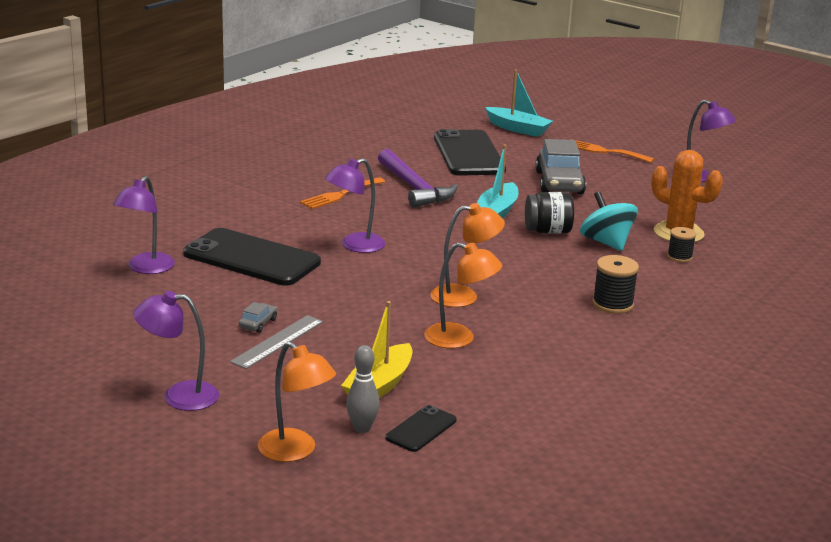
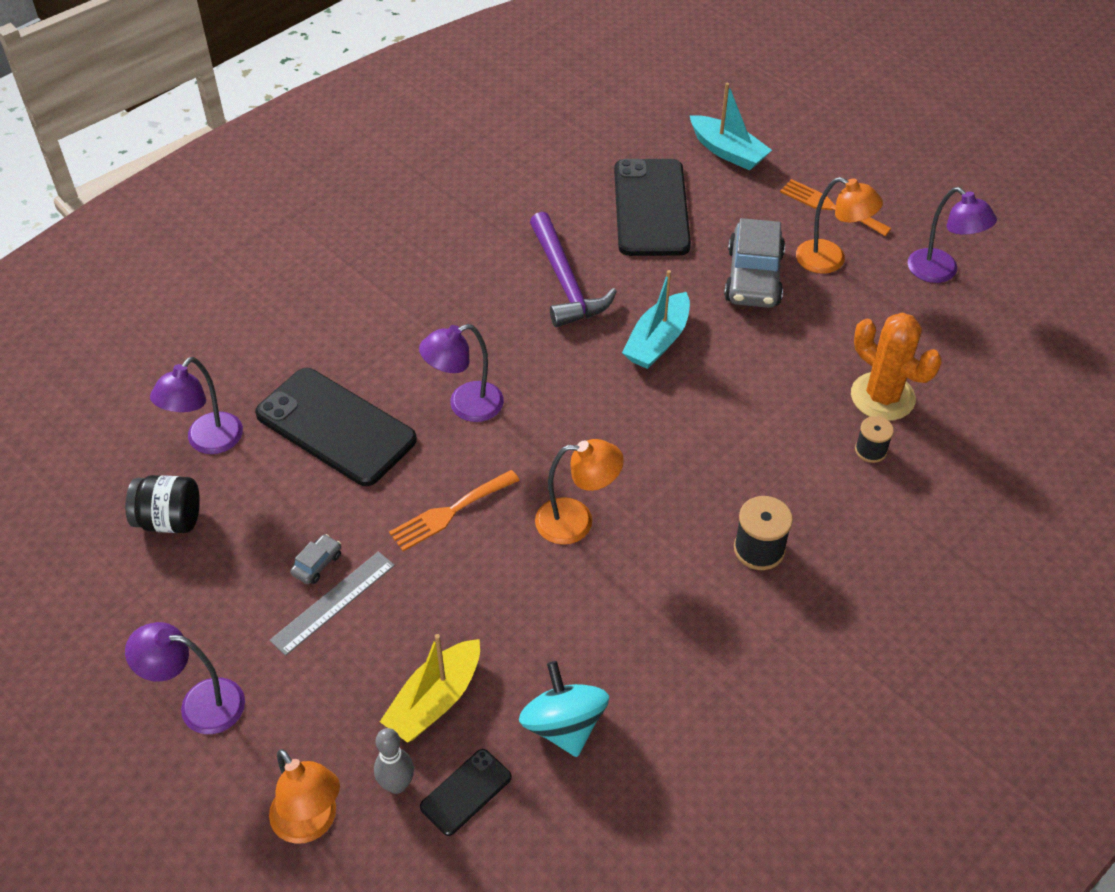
camera: 10 degrees right, 25 degrees up
orange fork [300,177,385,209] -> orange fork moved to [389,470,520,551]
orange lamp [424,242,502,348] -> orange lamp moved to [796,177,883,274]
black jar [525,192,574,233] -> black jar moved to [125,475,200,533]
turquoise spinning top [580,191,638,251] -> turquoise spinning top moved to [519,661,609,757]

